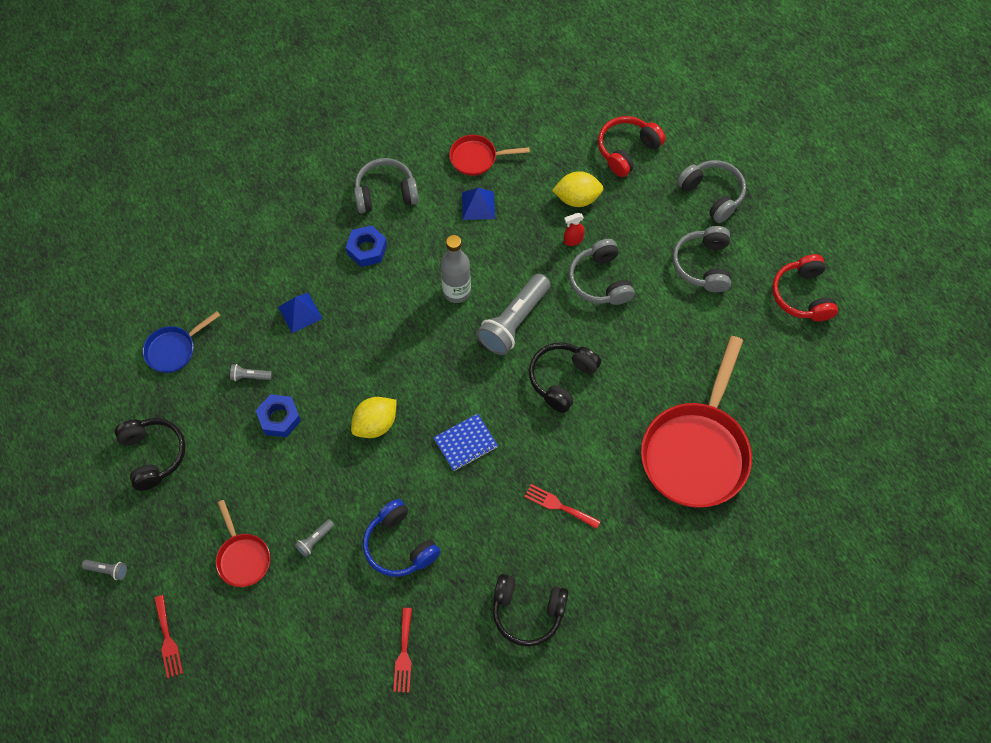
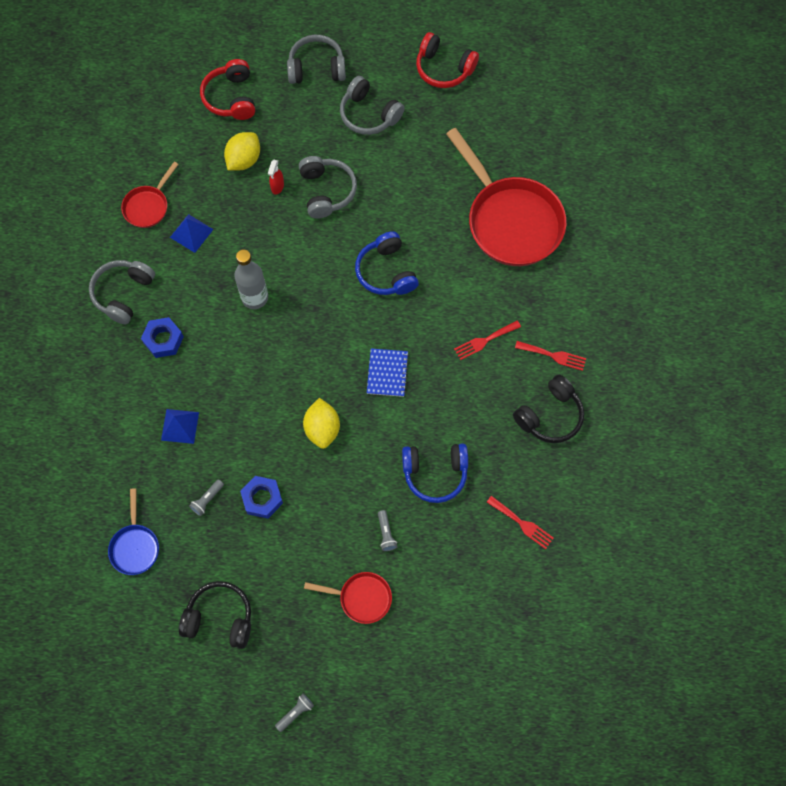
camera: 55 degrees left, 5 degrees up
red fork [154,595,183,678] -> red fork moved to [515,341,586,371]
grey flashlight [477,273,550,355] -> none
black headphones [529,342,601,413] -> blue headphones [355,231,419,295]
grey headphones [569,239,635,305] -> grey headphones turned 120 degrees counterclockwise [299,156,357,219]

